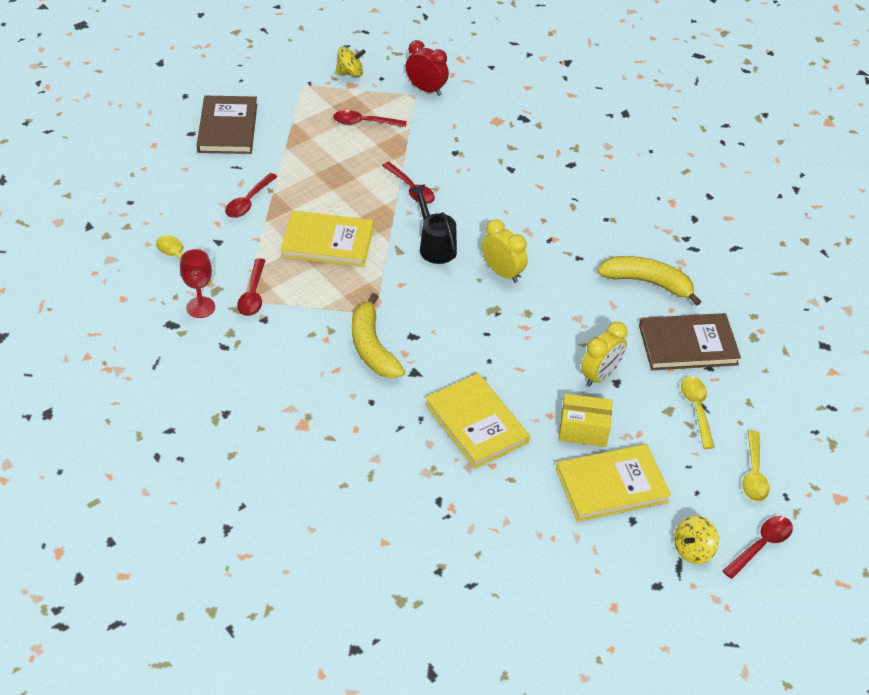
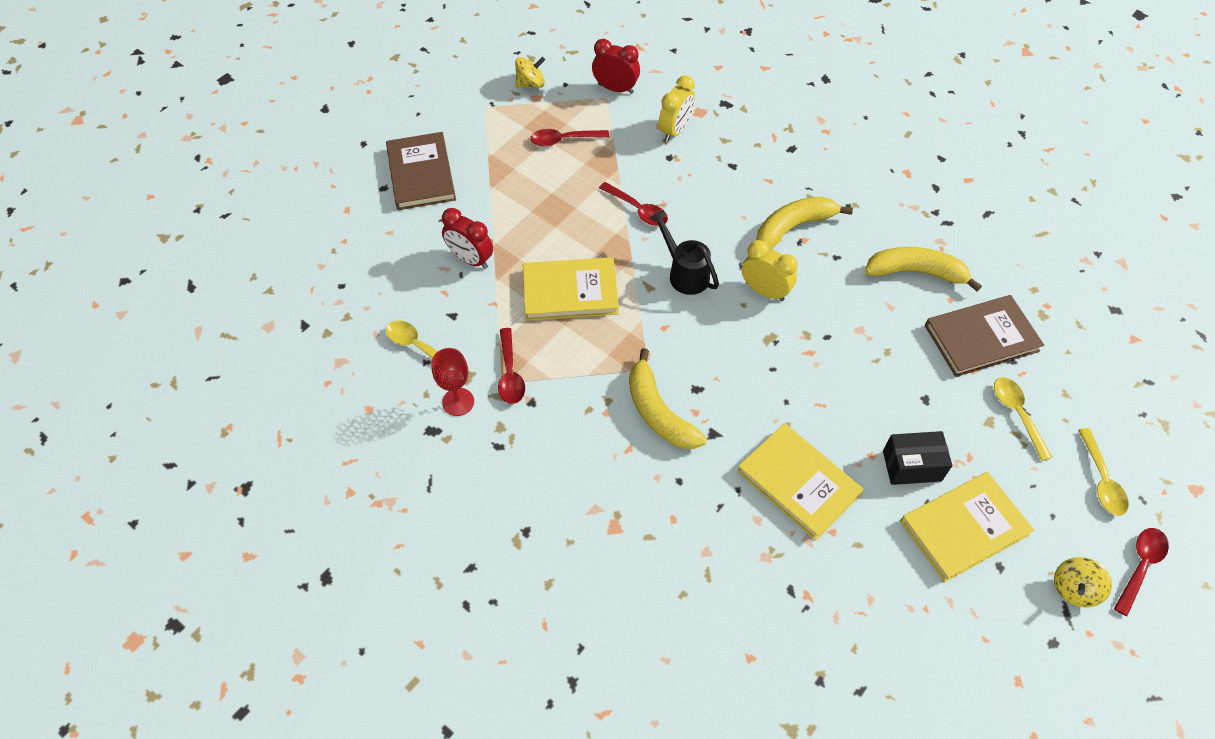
camera: 10 degrees left, 10 degrees up
red spoon [225,173,278,218] -> red clock [442,208,493,269]
yellow box [559,394,613,447] -> black box [883,431,952,485]
yellow clock [581,322,627,387] -> yellow clock moved to [659,75,695,142]
none -> yellow banana [756,197,853,249]

